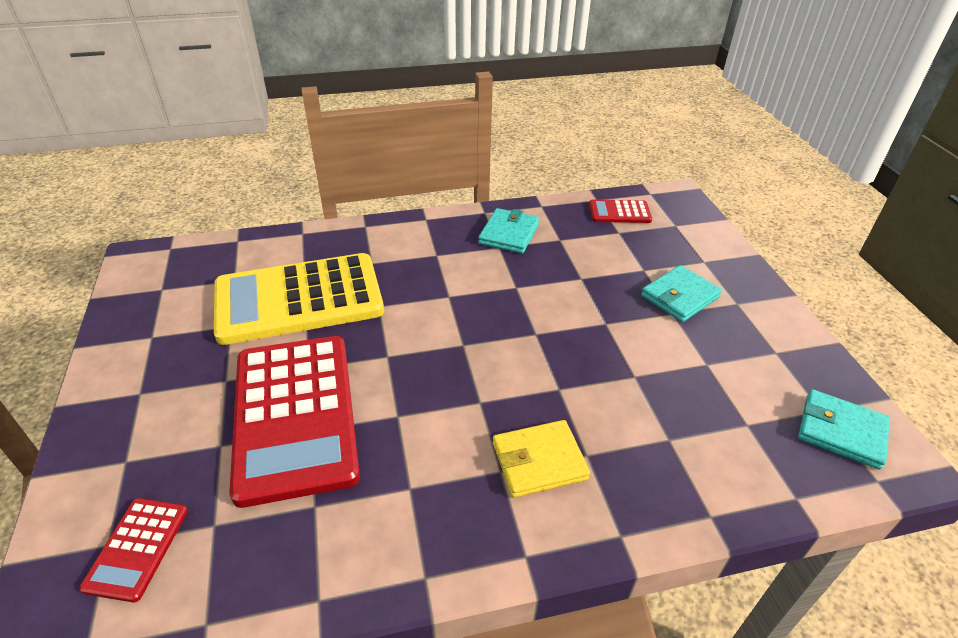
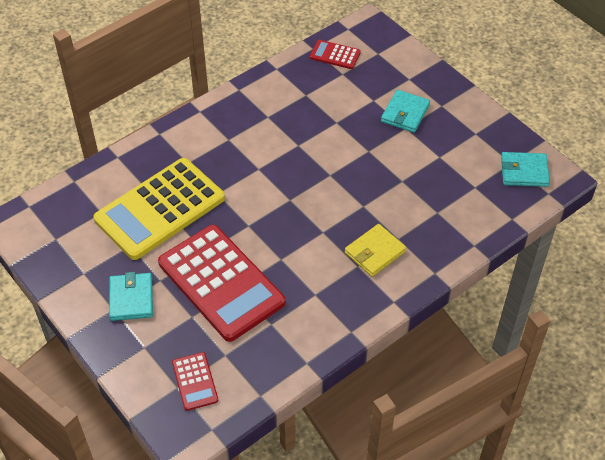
camera: 25 degrees left, 10 degrees up
turquoise wallet [478,208,539,254] -> turquoise wallet moved to [109,272,153,321]
red calculator [589,200,652,223] -> red calculator turned 45 degrees clockwise [310,40,361,69]

